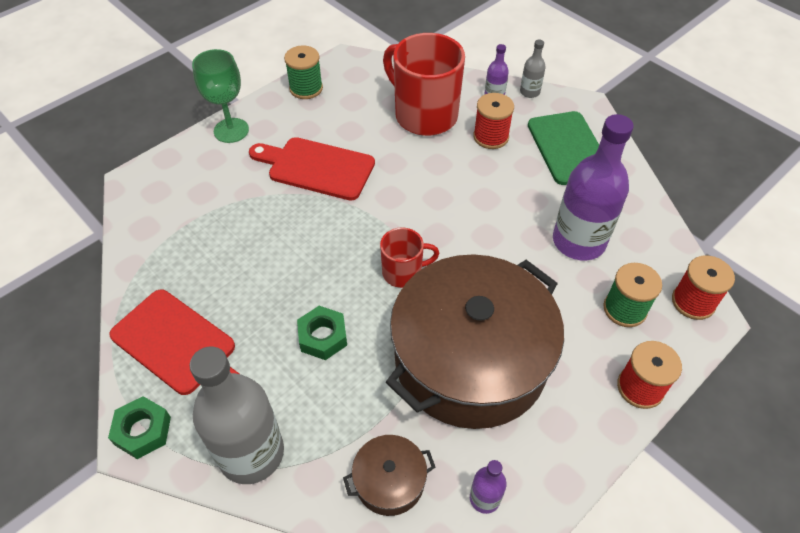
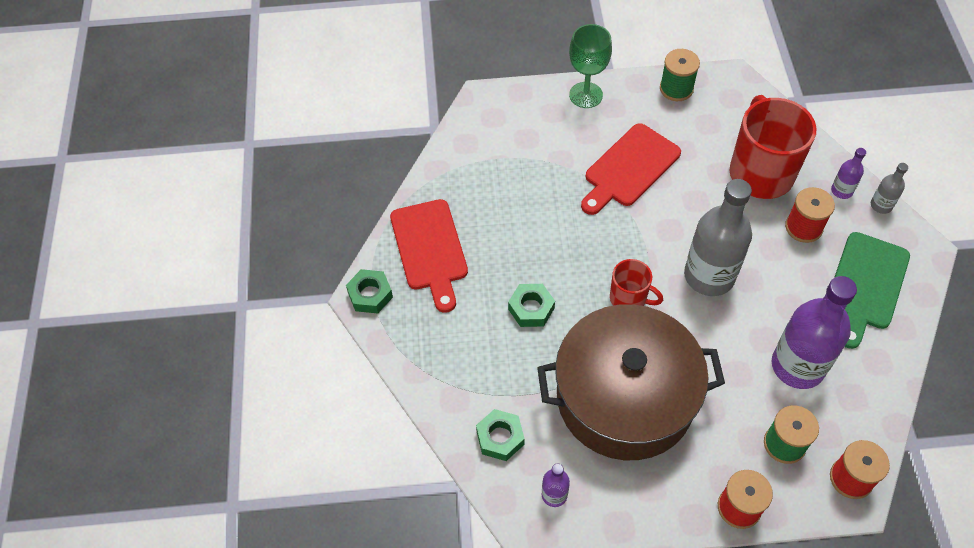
camera: 40 degrees right, 5 degrees up
grey bottle [190,347,284,484] -> grey bottle moved to [684,179,752,296]
red cutting board [249,137,375,201] -> red cutting board turned 105 degrees counterclockwise [581,123,681,215]
brown pot [343,435,435,516] -> green nut [476,409,525,461]

